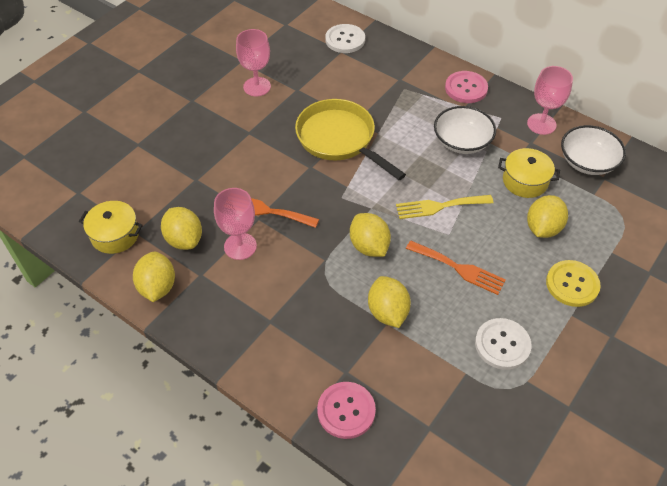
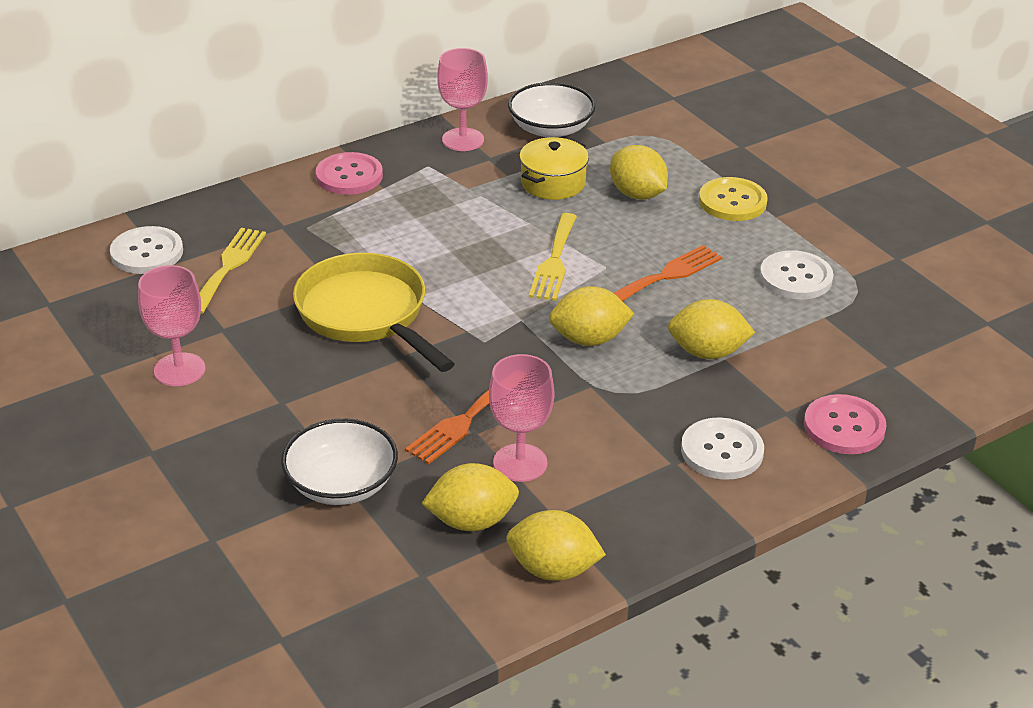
camera: 70 degrees left, 15 degrees down
yellow pot [79,201,143,254] -> none
yellow pan [295,99,406,180] -> yellow pan turned 75 degrees clockwise [293,253,454,372]
white bowl [434,106,496,154] -> white bowl moved to [281,419,398,505]
none -> yellow fork [200,228,266,314]
none -> white button [681,417,764,480]

